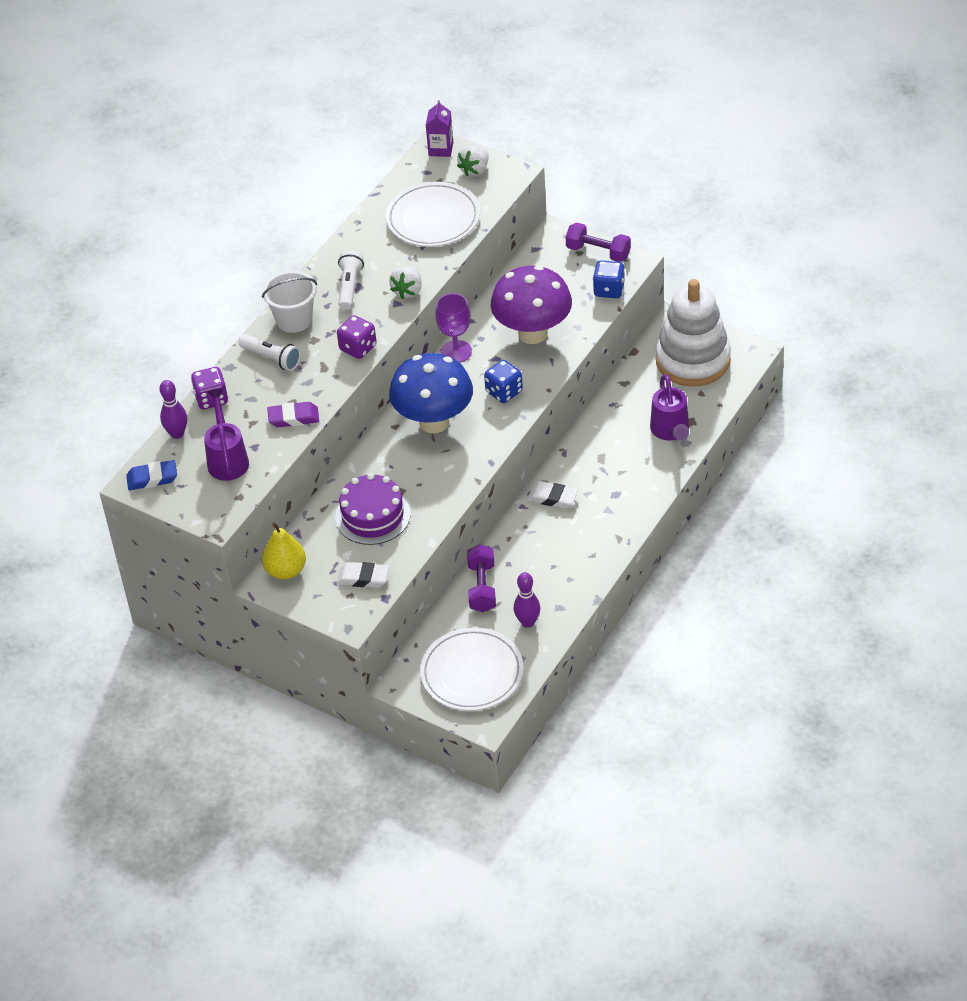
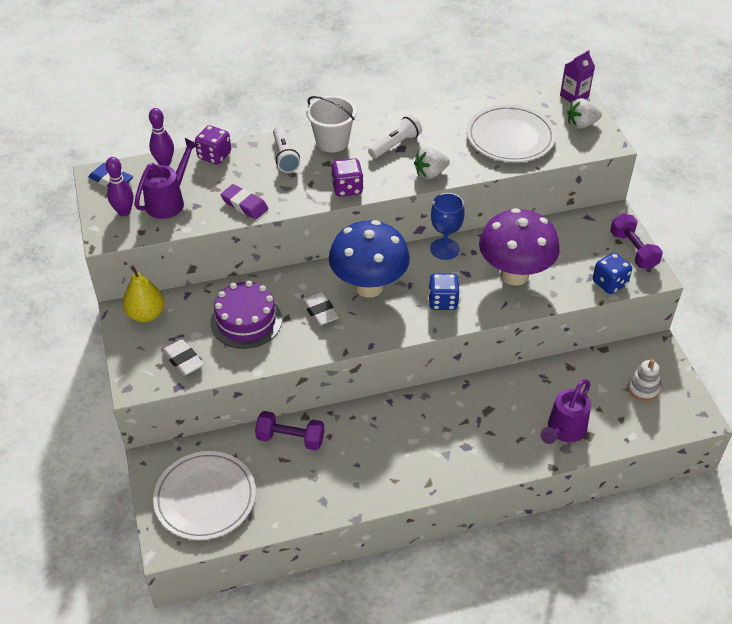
camera: 40 degrees right, 0 degrees up
purple goblet [435,293,472,363] -> blue goblet [430,193,465,260]
purple dumbbell [467,544,496,612] -> purple dumbbell turned 60 degrees clockwise [255,411,324,450]
purple bowling pin [514,572,540,628] -> purple bowling pin moved to [106,157,133,216]
white eraser [527,481,578,508] -> white eraser moved to [301,291,339,326]
white stacking toy [656,279,731,387] -> white stacking toy [627,359,660,402], size x0.42

